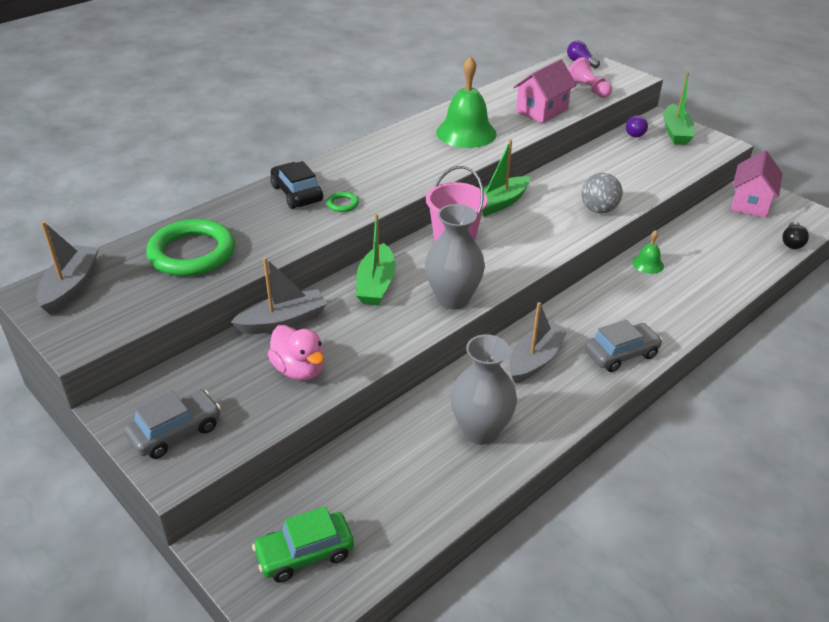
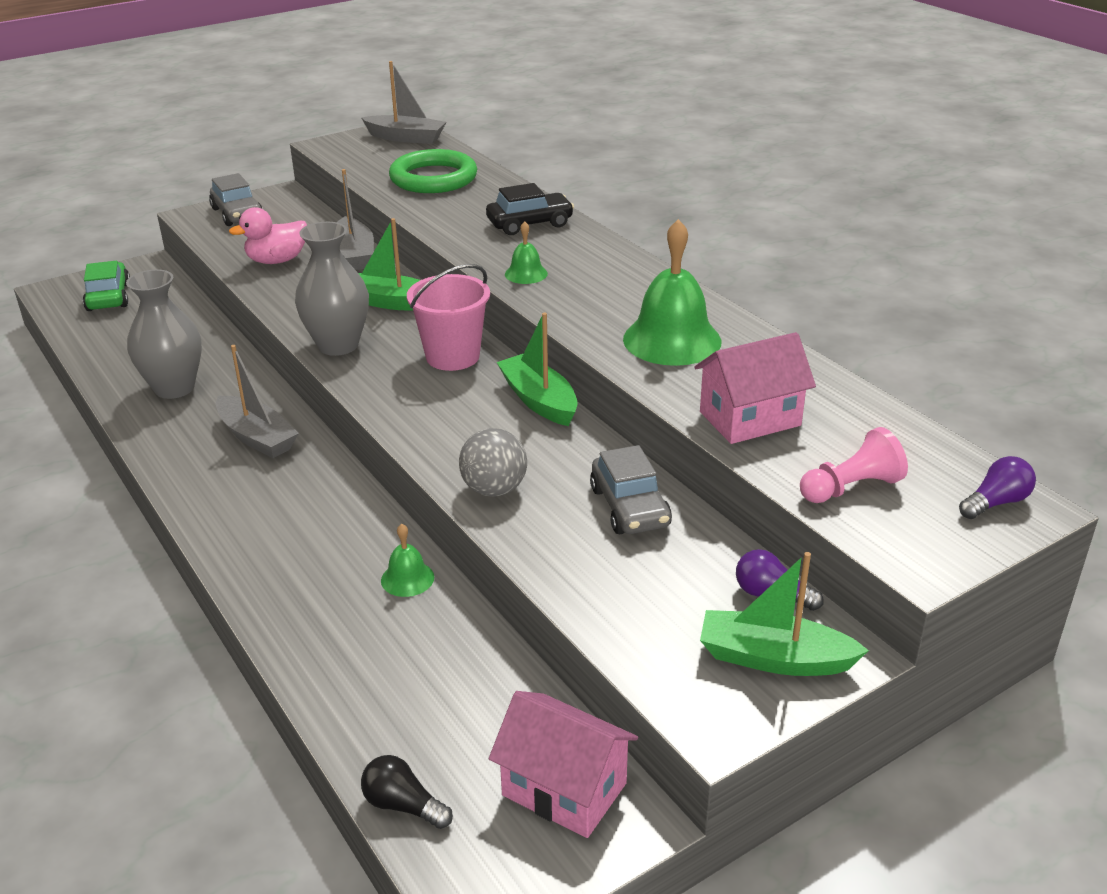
camera: 100 degrees right, 5 degrees down
green ring [326,192,359,212] -> none
pink house [513,59,577,123] -> pink house turned 75 degrees counterclockwise [694,332,816,444]
grey car [585,319,663,372] -> grey car moved to [590,445,672,534]
none -> green bell [505,221,548,284]

